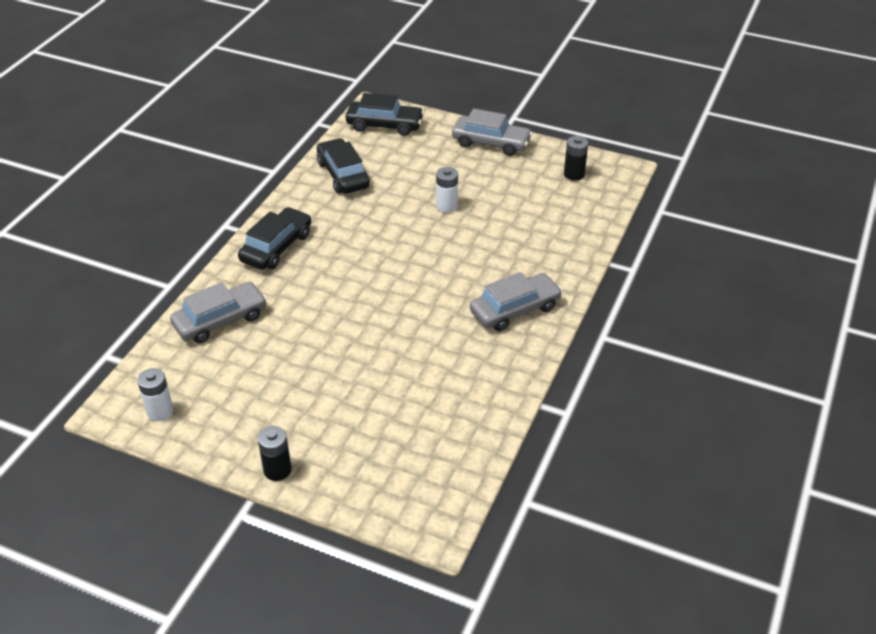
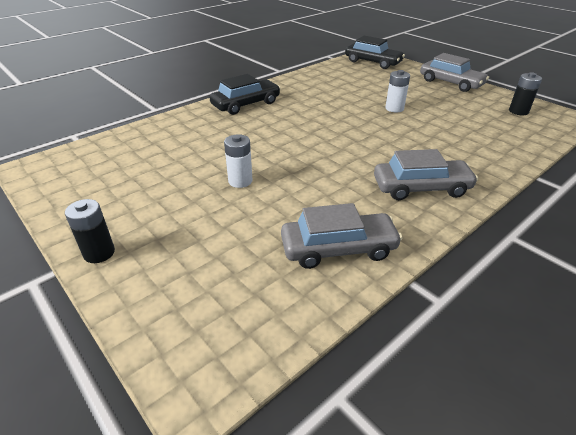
camera: 25 degrees right, 5 degrees down
white battery [137,368,174,421] -> white battery moved to [224,134,253,188]
grey car [170,282,267,343] -> grey car moved to [281,203,403,269]
black car [317,138,369,194] -> none

